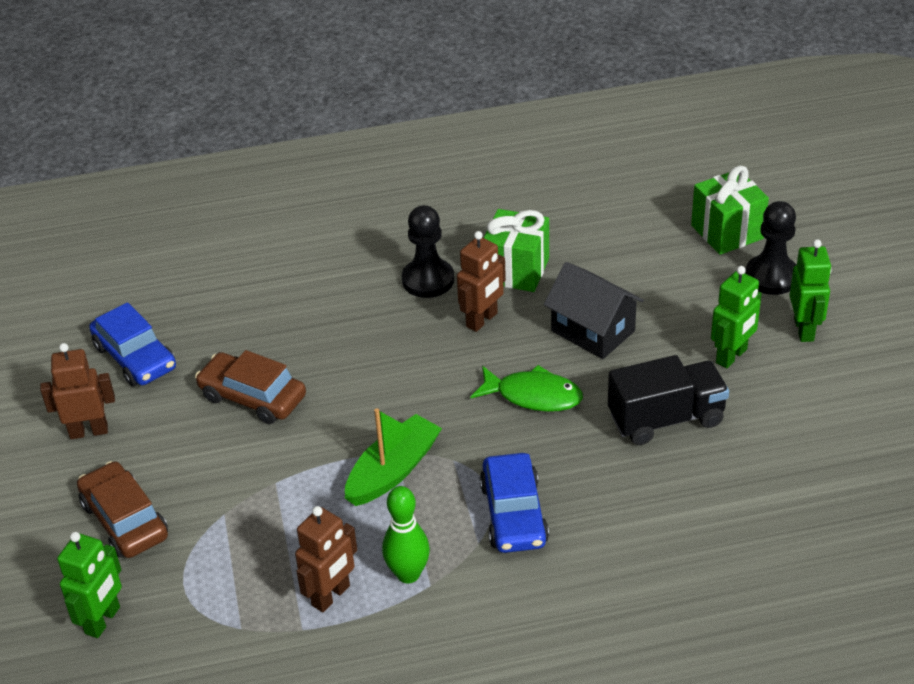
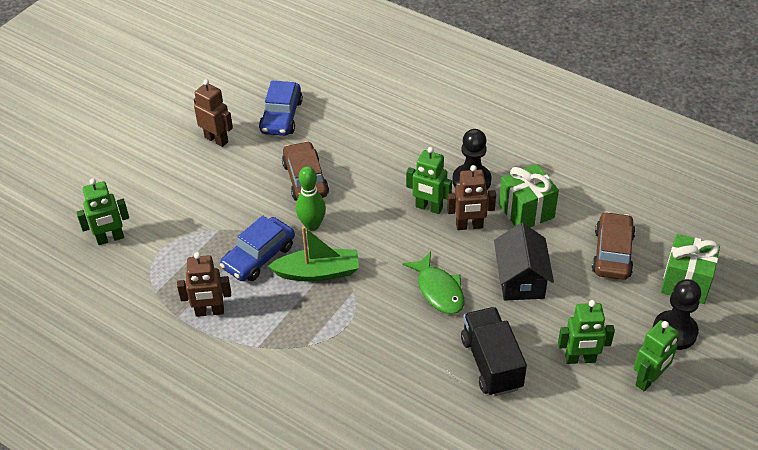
camera: 45 degrees right, 5 degrees up
brown car [77,461,168,558] -> brown car moved to [592,212,636,280]
green bowling pin [382,486,430,584] -> green bowling pin moved to [296,166,326,231]
blue car [480,453,549,553] -> blue car moved to [220,216,295,281]
black truck [608,355,729,445] -> black truck turned 135 degrees counterclockwise [461,307,527,396]
none -> green robot [406,147,452,214]

